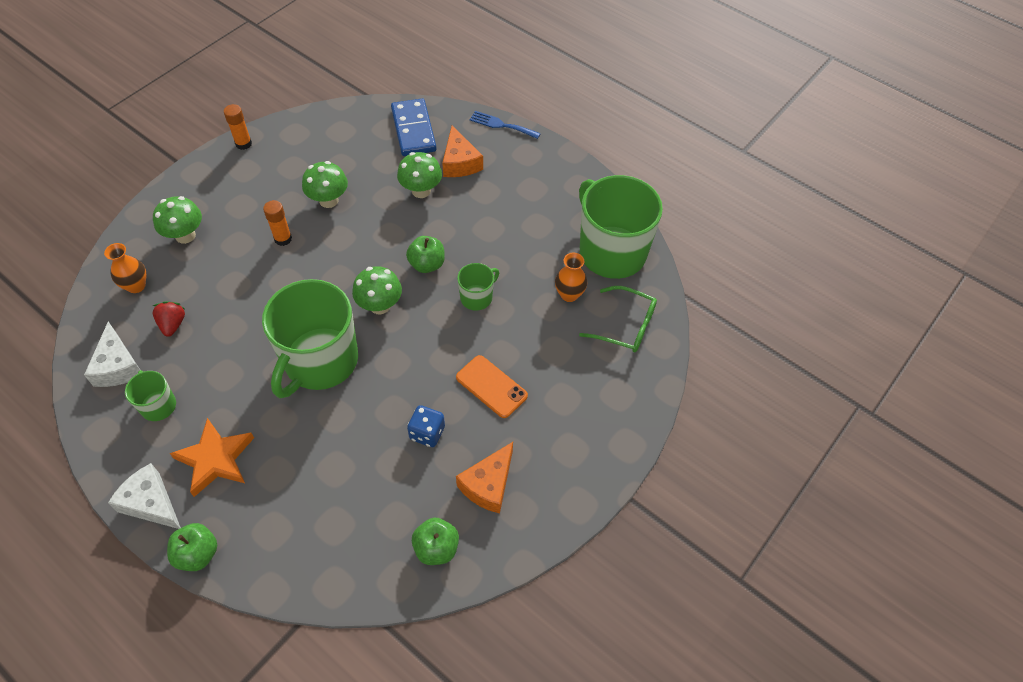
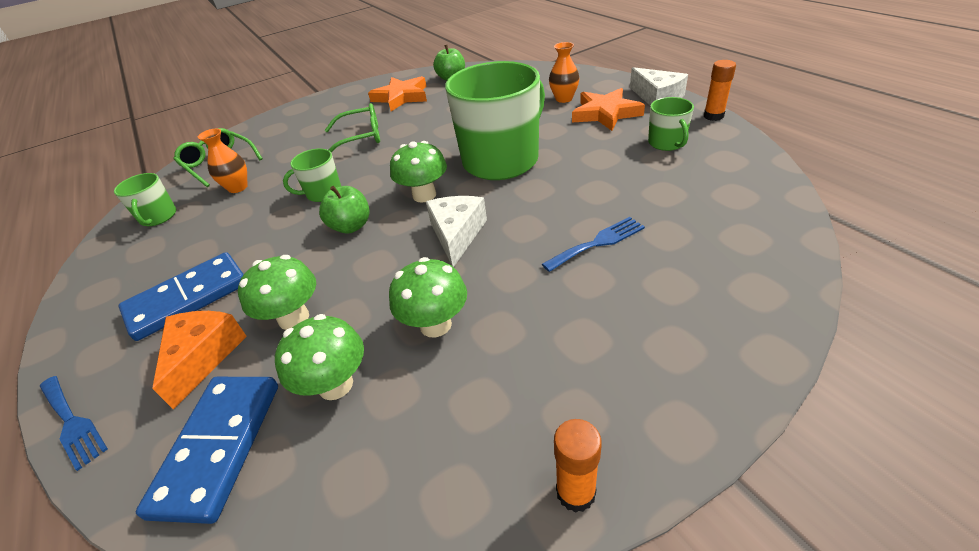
camera: 155 degrees left, 15 degrees down
white cheese [84,322,140,387] -> white cheese moved to [426,196,487,267]
orange vase [104,243,146,293] -> orange vase moved to [549,42,579,103]
green mushroom [153,196,202,244] -> green mushroom moved to [275,314,364,400]
red strawberry [153,301,185,337] -> none
green apple [167,523,217,571] -> none
orange glue stick [263,200,292,246] -> orange glue stick moved to [704,60,736,121]
blue dice [407,405,445,447] -> none
orange phone [456,355,528,418] -> green glasses [325,103,380,152]
orange cheese [456,442,513,513] -> orange star [368,76,427,111]
green mug [579,175,663,279] -> green mug [114,173,176,226], size x0.46
none -> blue domino [118,252,244,341]
none -> blue fork [542,217,645,272]

